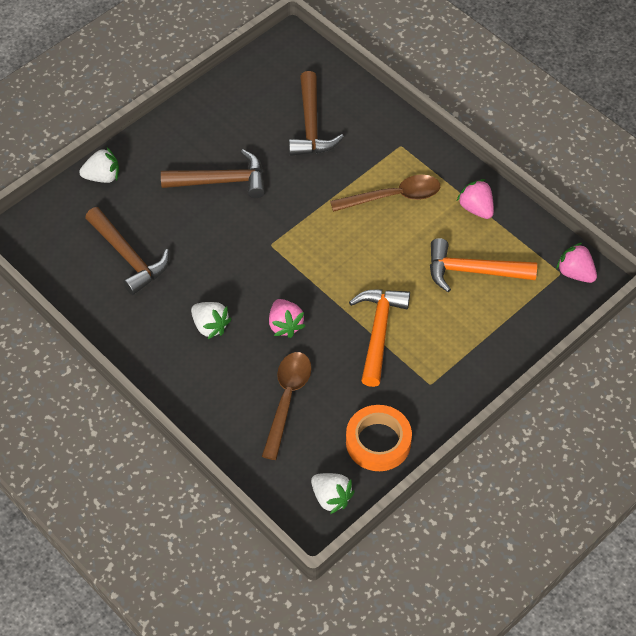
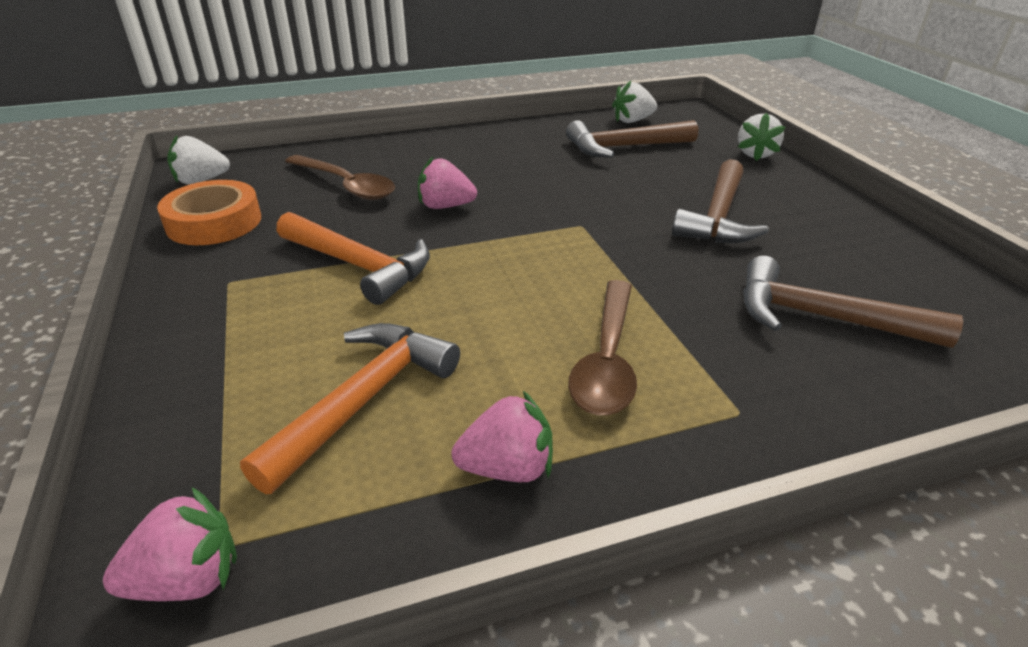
camera: 115 degrees right, 20 degrees down
white strawberry [191,302,231,339] -> white strawberry moved to [612,81,657,123]

